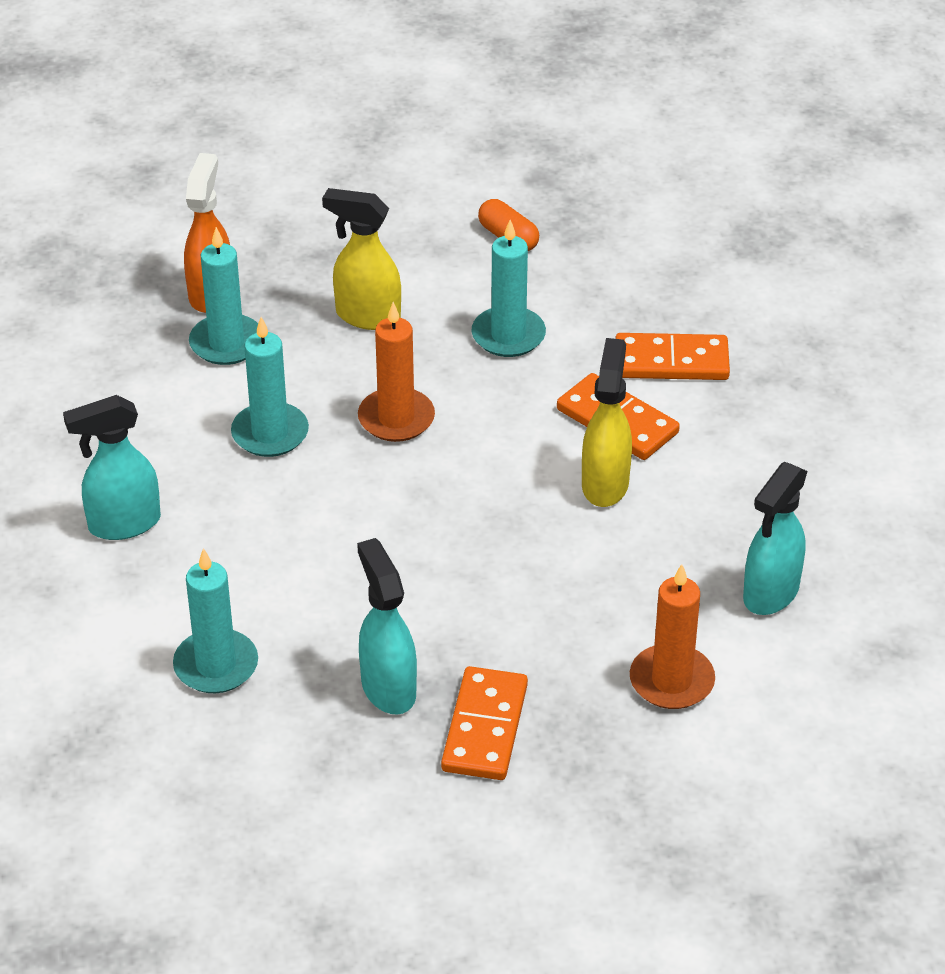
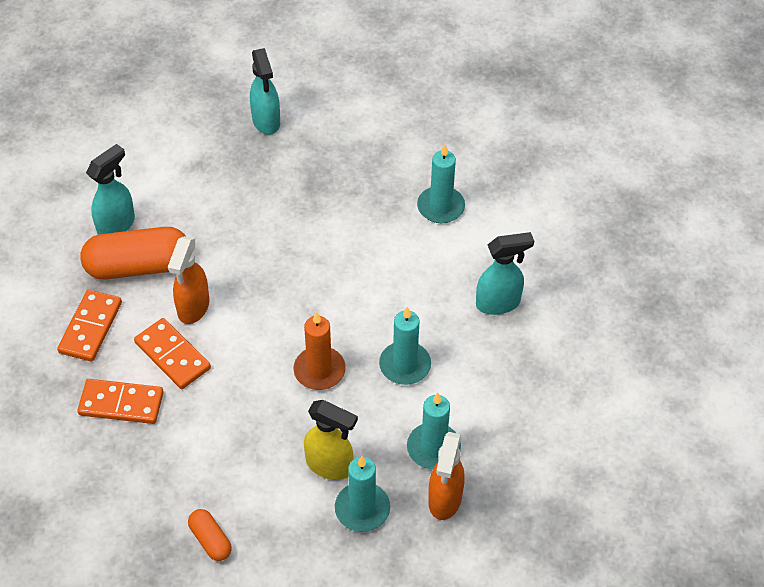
camera: 175 degrees left, 10 degrees up
turquoise spray bottle [357,538,417,714] -> turquoise spray bottle moved to [250,48,280,135]
orange domino [441,666,528,780] -> orange domino moved to [57,290,122,362]
turquoise candle [471,220,546,357] -> turquoise candle moved to [335,456,390,532]
yellow spray bottle [582,338,632,507] -> orange spray bottle [168,236,209,324]
orange candle [630,564,715,709] -> none
none -> orange capsule [80,227,185,279]

